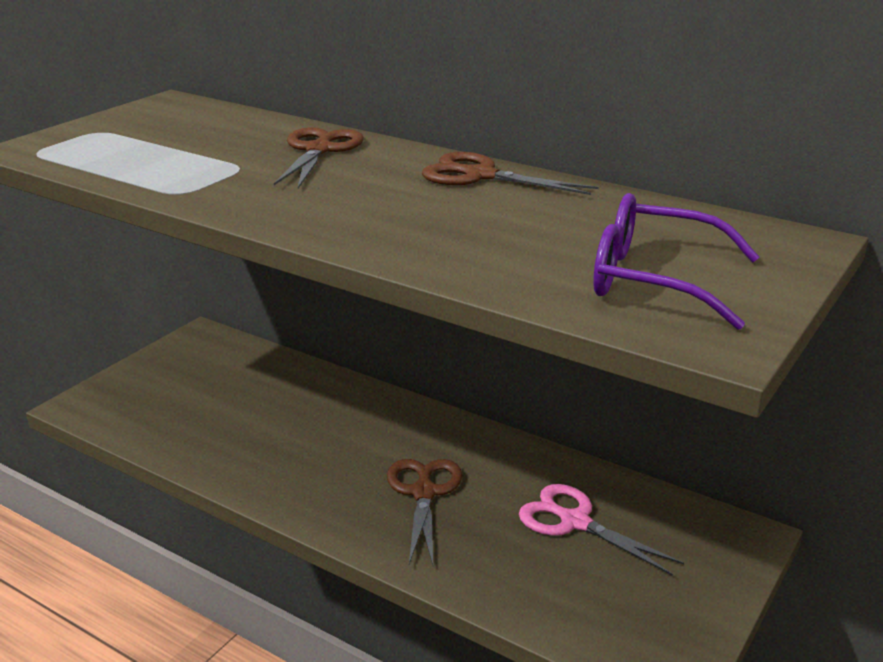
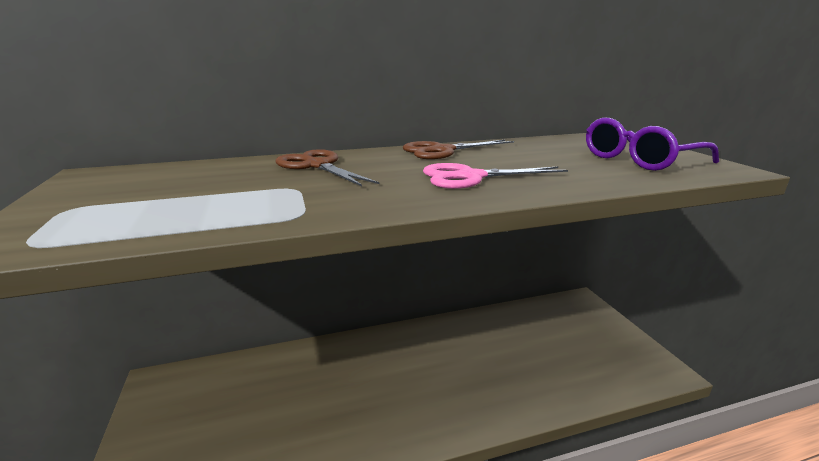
camera: 50 degrees left, 5 degrees down
brown scissors [387,459,462,565] -> none
pink scissors [519,484,684,576] -> pink scissors moved to [423,163,568,189]

